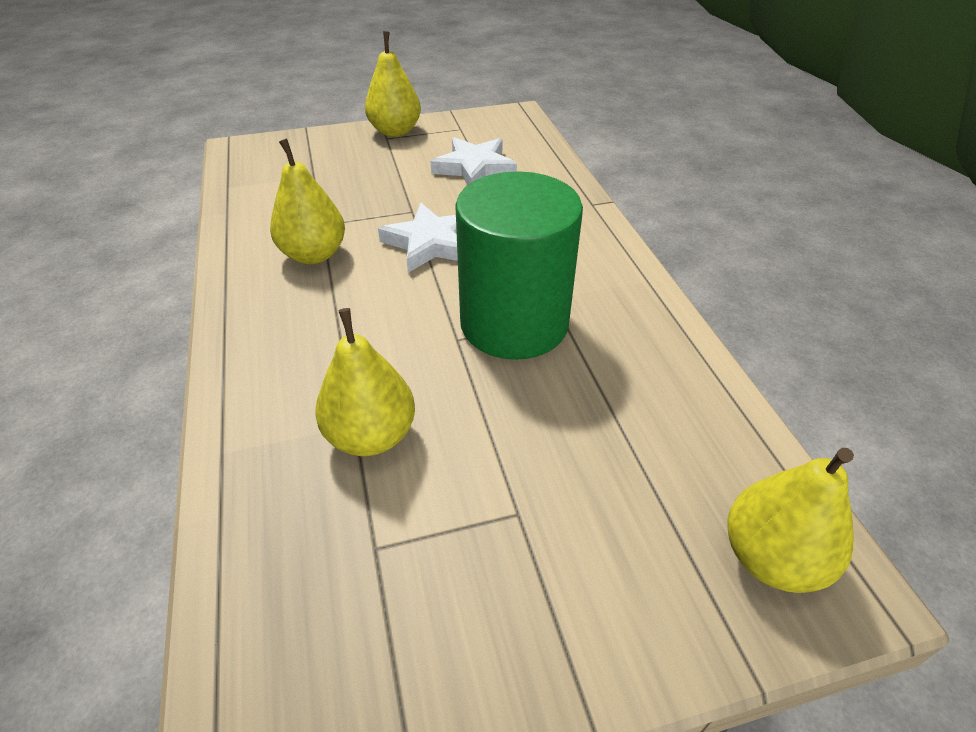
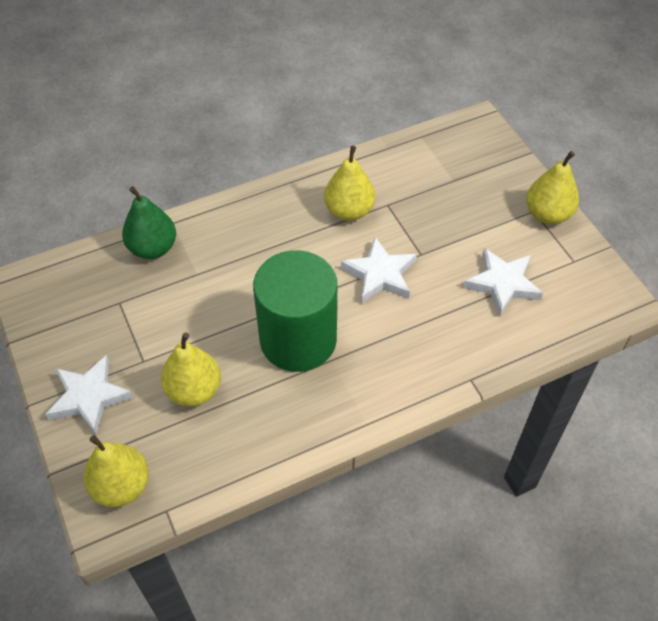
camera: 80 degrees right, 10 degrees up
yellow pear [315,308,415,456] -> yellow pear moved to [161,332,221,407]
none -> white star [45,355,133,435]
none -> green pear [122,186,176,259]

